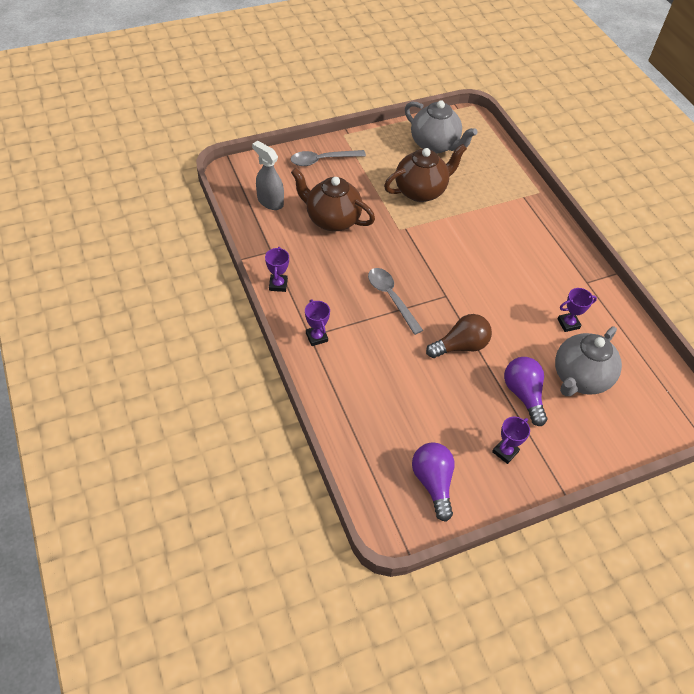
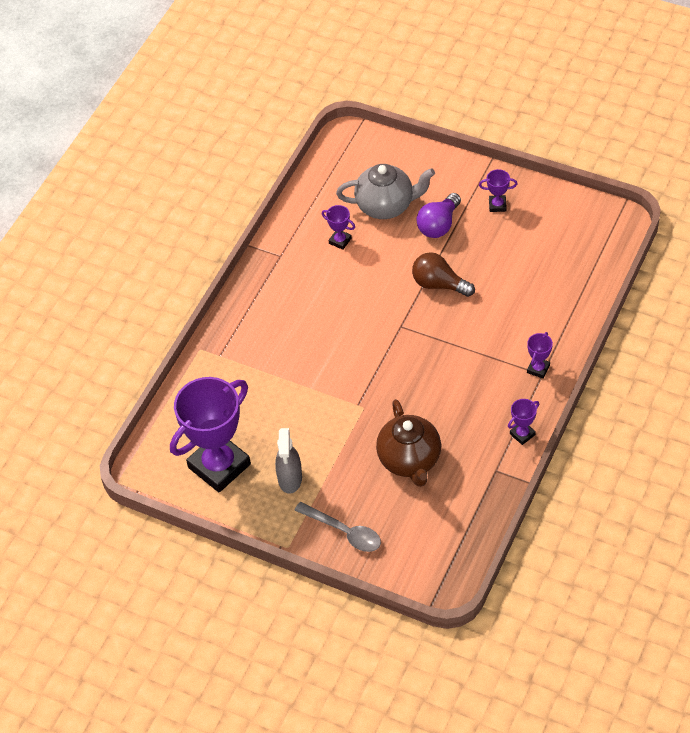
camera: 125 degrees left, 0 degrees up
grey spray bottle [252,140,284,210] -> grey spray bottle moved to [275,428,302,494]
grey spoon [368,268,423,335] -> none
brown teapot [384,144,467,202] -> none
grey teapot [405,100,478,154] -> purple trophy [170,377,251,493]
purple light bulb [412,442,455,522] -> none

